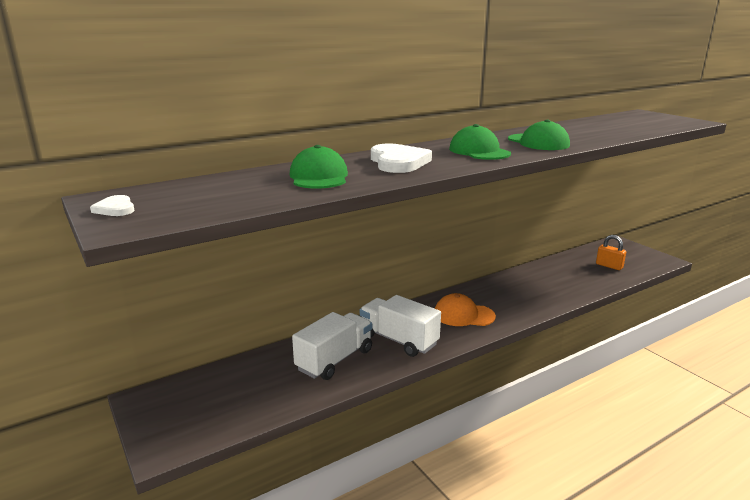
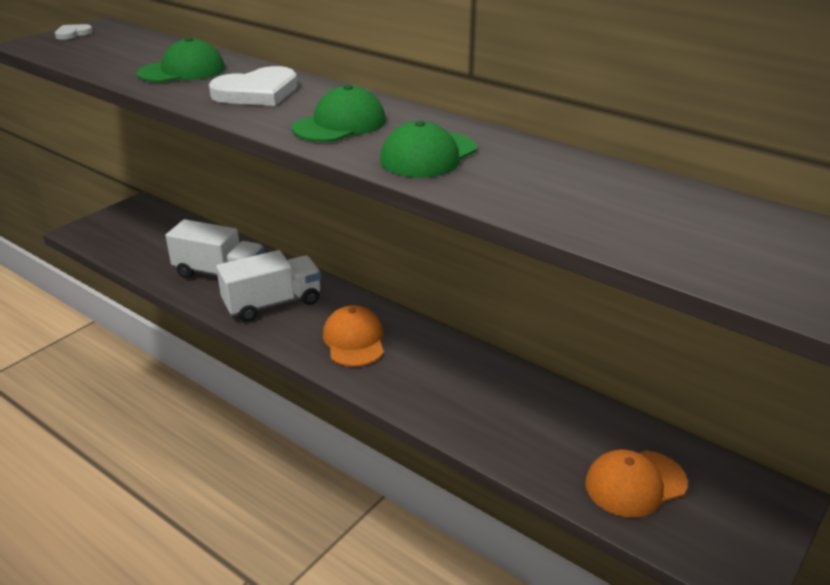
camera: 70 degrees right, 10 degrees up
white truck [360,295,441,357] -> white truck turned 45 degrees clockwise [216,250,321,322]
orange padlock [596,235,626,270] -> orange cap [585,450,688,518]

